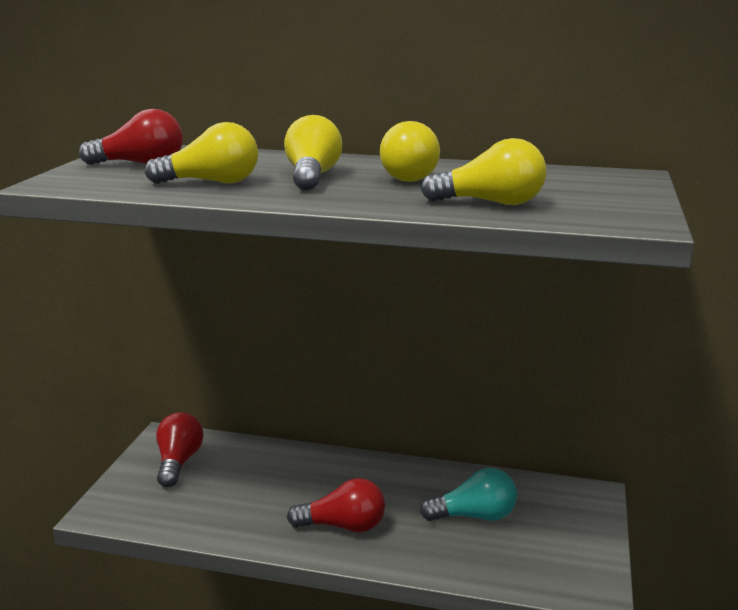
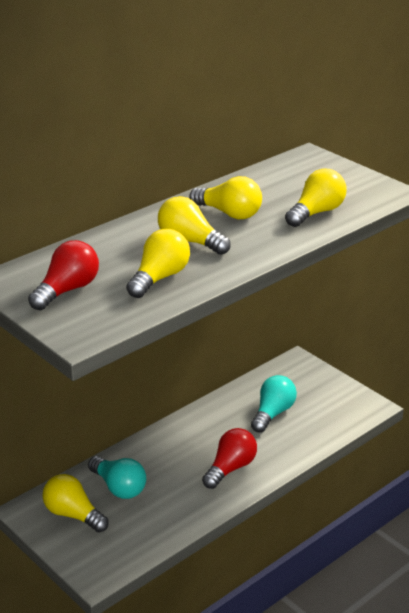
camera: 55 degrees left, 10 degrees up
red light bulb [156,412,203,487] -> yellow light bulb [43,474,109,532]
none -> turquoise light bulb [88,456,146,499]

